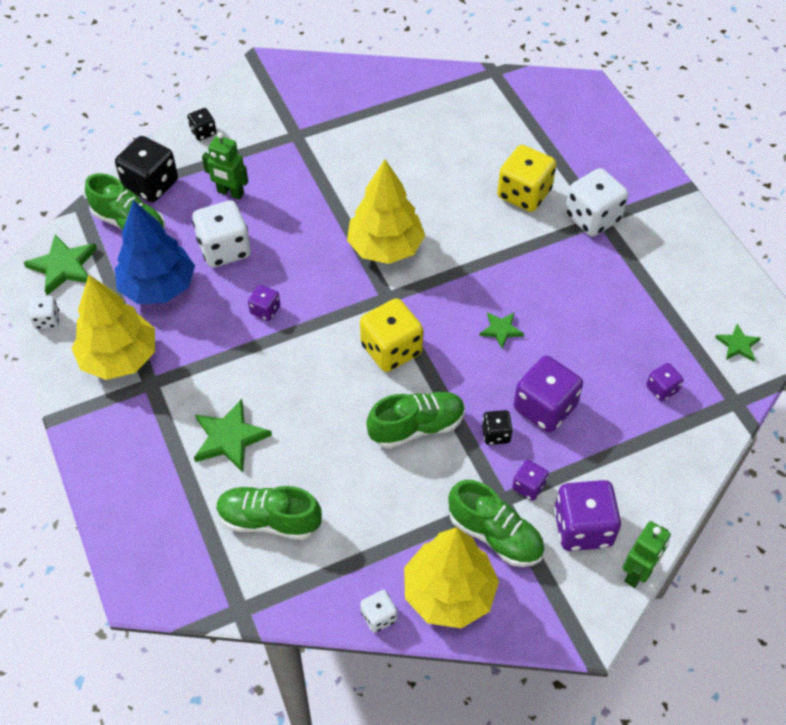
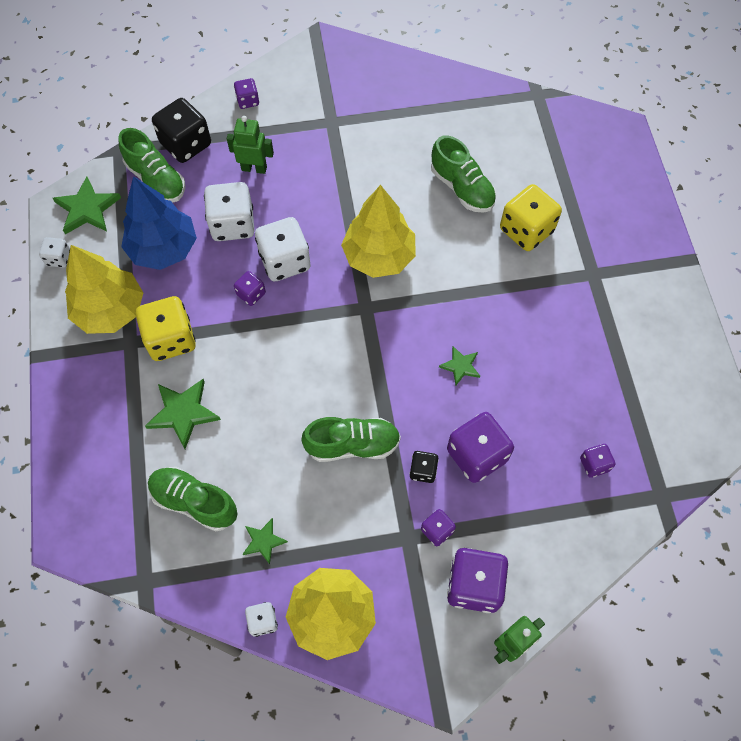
camera: 15 degrees right, 10 degrees up
black dice [187,108,216,141] -> purple dice [234,78,259,109]
green robot [202,132,248,200] -> green robot turned 150 degrees clockwise [227,116,274,174]
yellow dice [360,298,423,372] -> yellow dice moved to [135,296,196,361]
green shoe [448,480,544,567] -> green shoe moved to [431,135,496,213]
white dice [565,168,628,237] -> white dice moved to [255,217,310,281]
green star [715,324,761,362] -> green star moved to [243,518,288,564]

